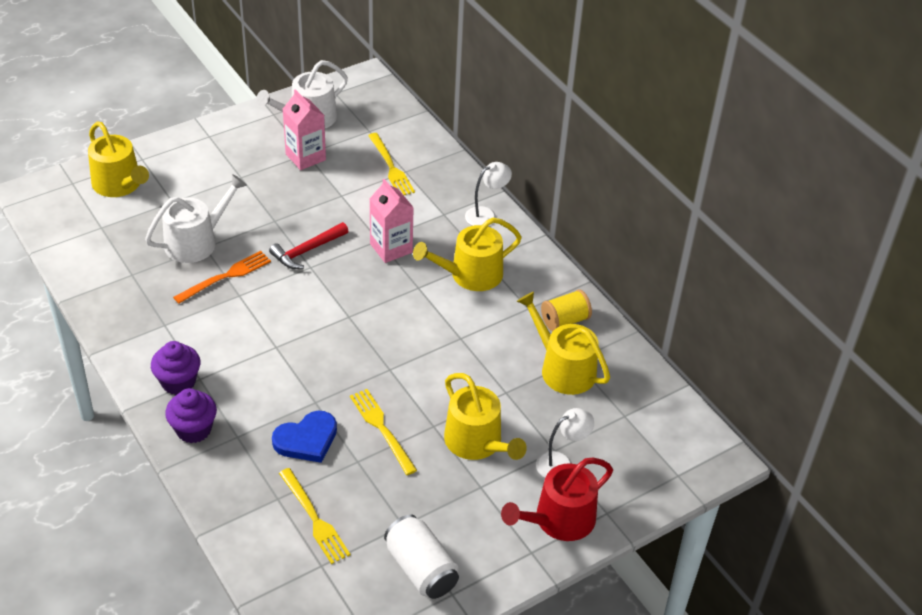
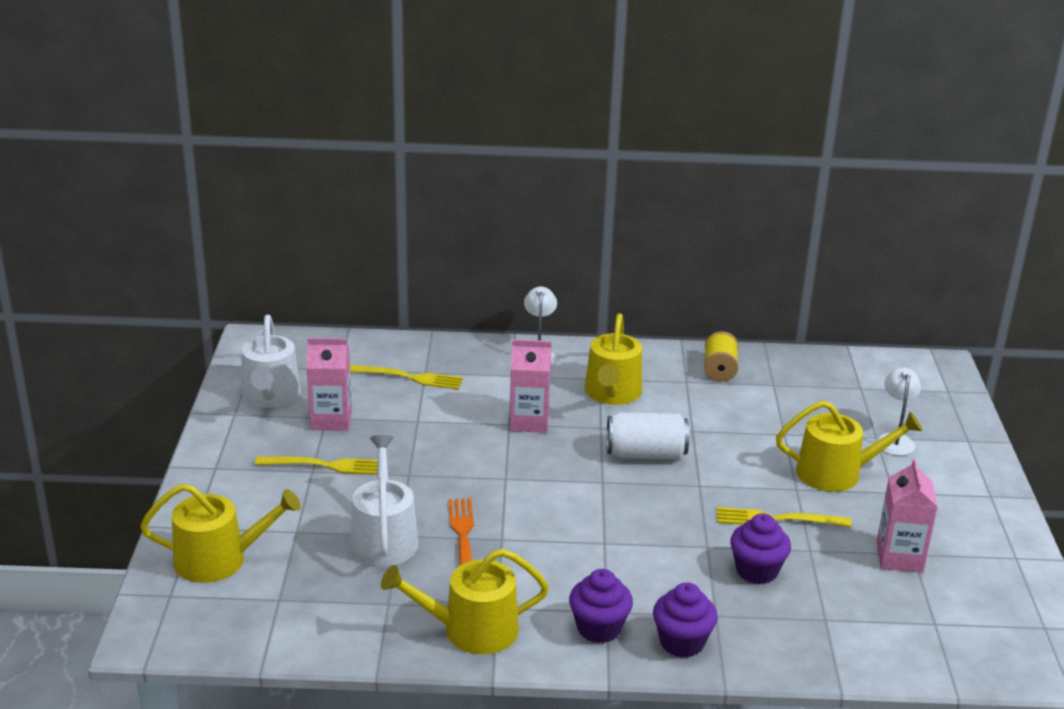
camera: 55 degrees left, 15 degrees down
red hammer [269,222,349,269] -> none
blue heart [272,411,337,463] -> purple cupcake [730,513,791,584]
yellow fork [279,468,350,564] -> yellow fork moved to [254,456,378,475]
white can [384,514,459,599] -> white can moved to [607,412,689,459]
red watering can [501,458,613,541] -> none
yellow watering can [517,292,610,395] -> yellow watering can moved to [381,549,549,654]
none -> pink carton [876,458,938,573]

